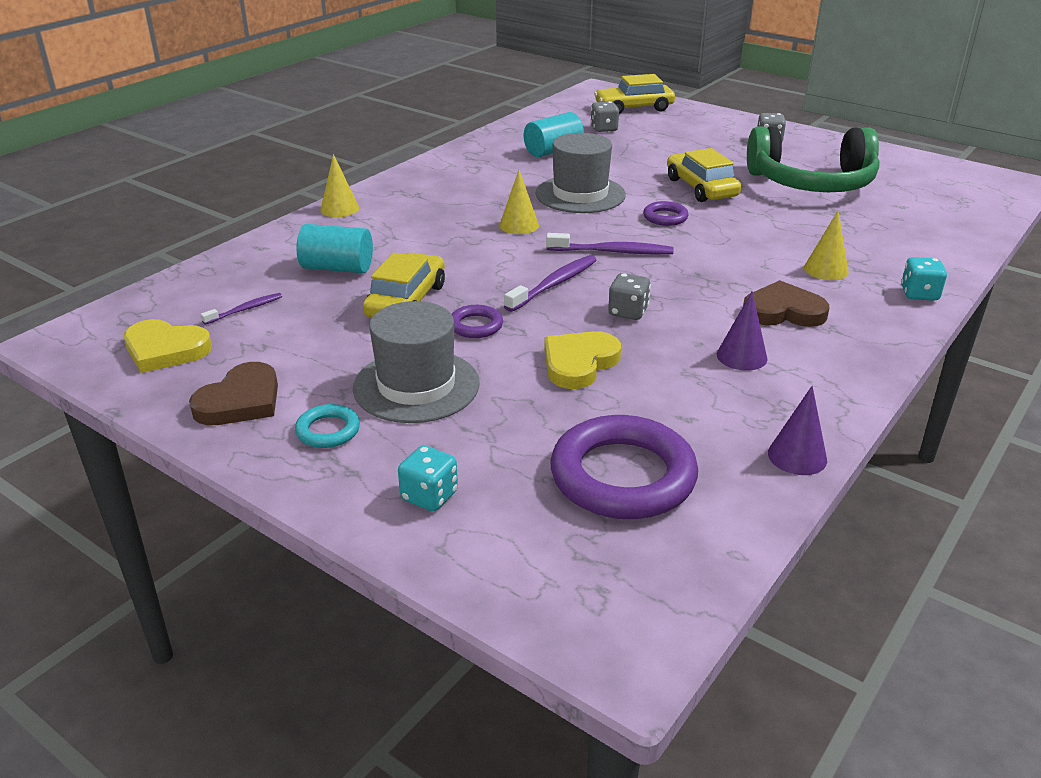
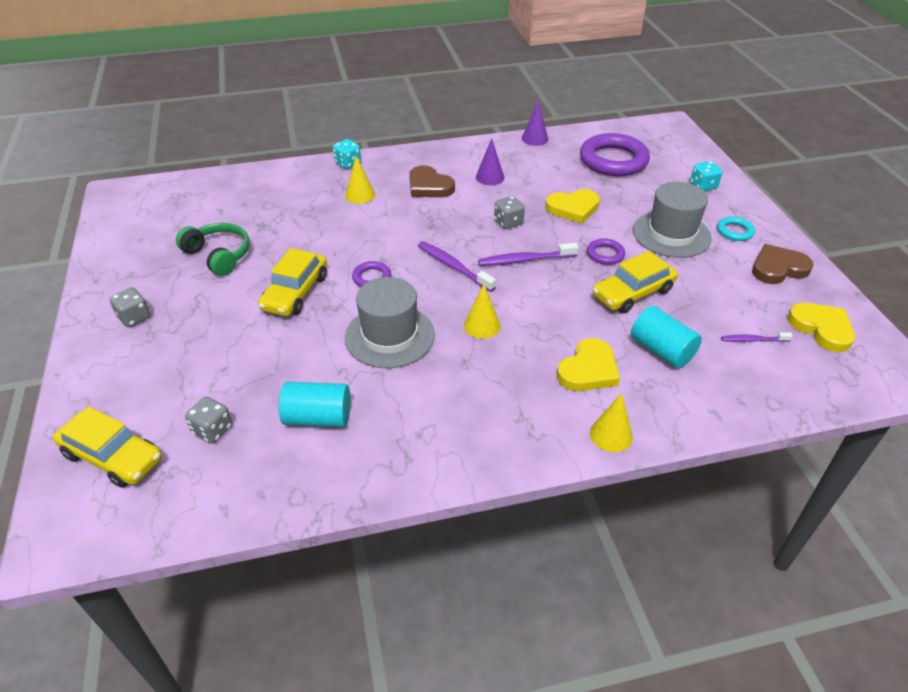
camera: 140 degrees left, 10 degrees up
green headphones [747,126,880,192] -> green headphones [176,223,250,276], size x0.60
none -> yellow heart [557,338,620,391]

